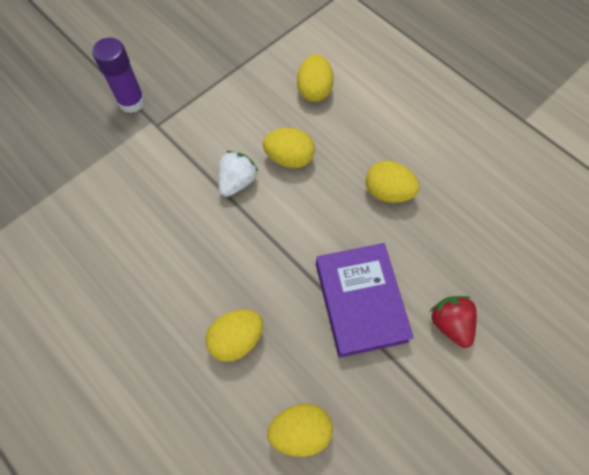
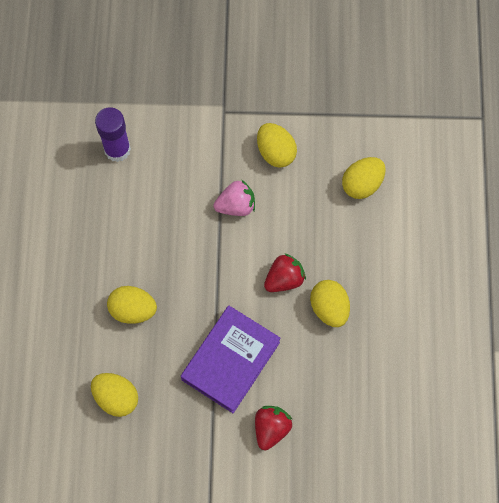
camera: 45 degrees right, 5 degrees up
purple glue stick [92,38,145,113] -> purple glue stick moved to [95,107,131,162]
white strawberry [218,151,258,197] -> pink strawberry [213,180,255,216]
yellow egg [263,128,315,168] -> yellow egg moved to [257,123,297,168]
none -> red strawberry [264,253,306,292]

